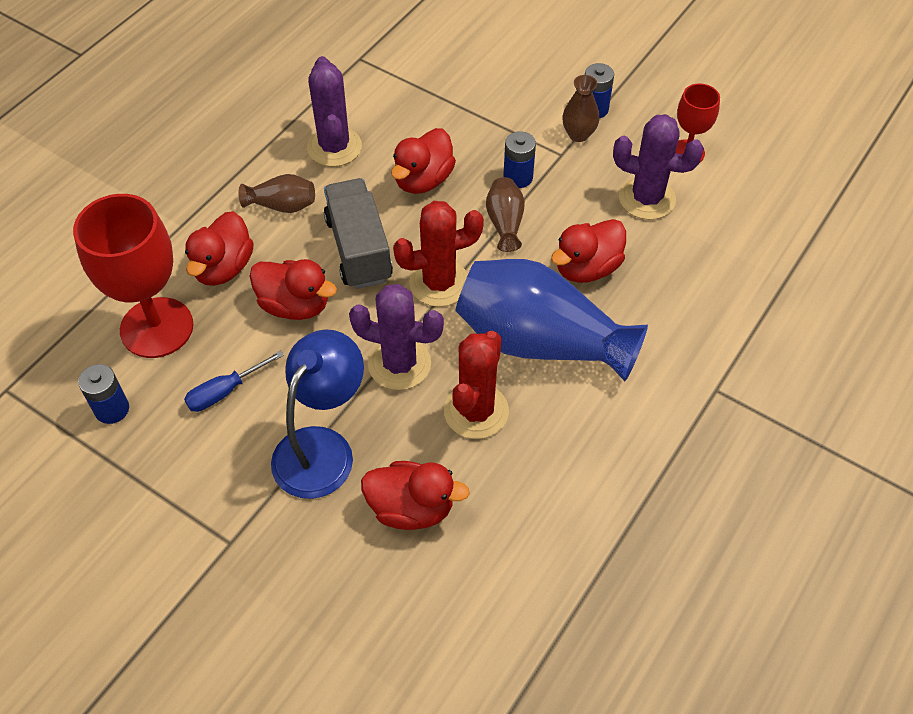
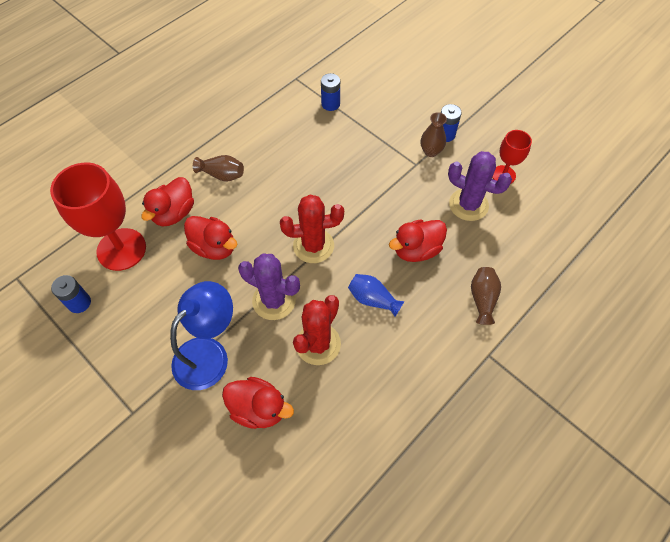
camera: 10 degrees right, 5 degrees up
blue screwdriver [184,350,284,412] -> none
purple cactus [307,56,362,167] -> none
grey truck [324,178,393,289] -> none
red duck [391,128,456,194] -> none
blue vase [456,259,648,381] -> blue vase [348,274,404,317], size x0.44
brown vase [486,177,525,252] -> brown vase moved to [471,267,501,325]
blue battery [503,131,536,188] -> blue battery moved to [321,73,340,111]

